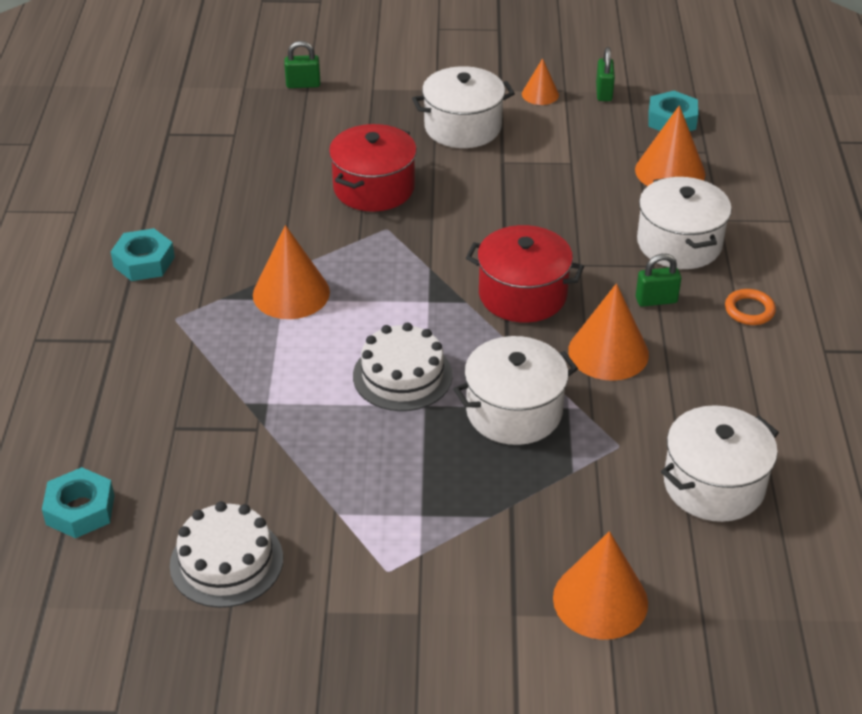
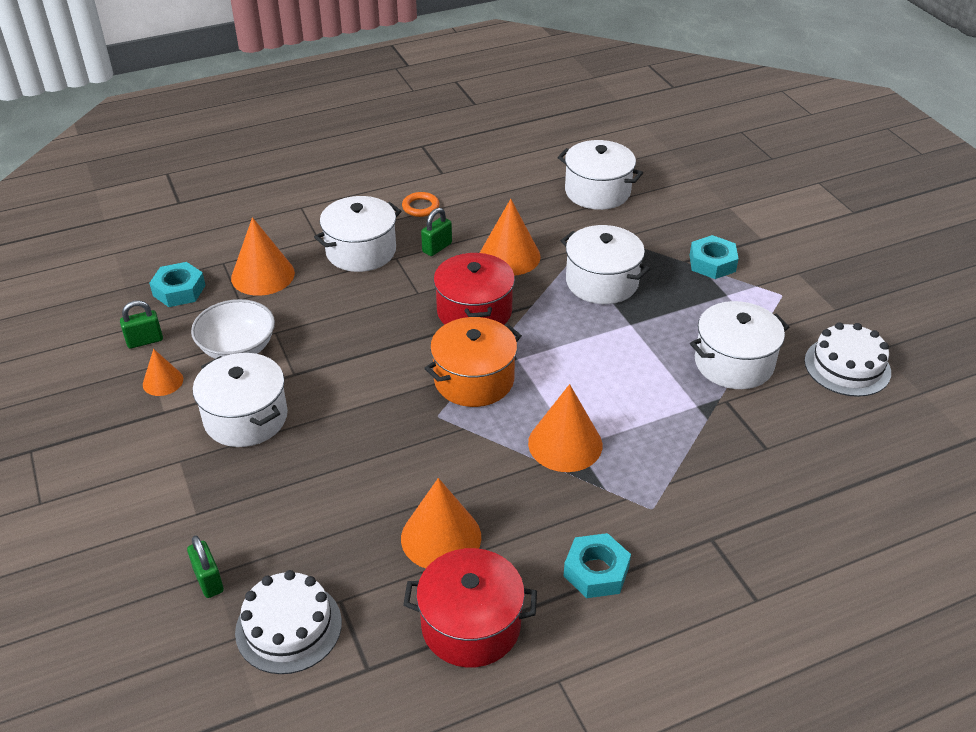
camera: 115 degrees left, 0 degrees up
turquoise nut [42,467,115,538] -> turquoise nut moved to [690,235,739,279]
red pot [329,124,417,211] -> red pot moved to [403,548,537,668]
white cake [353,322,453,411] -> white cake moved to [235,570,342,674]
orange cone [553,531,648,640] -> orange cone moved to [401,478,481,568]
green padlock [636,254,681,307] -> green padlock turned 75 degrees clockwise [421,208,452,256]
none -> white bowl [191,299,275,359]
none -> orange pot [424,317,522,407]
none -> white pot [690,301,789,389]

